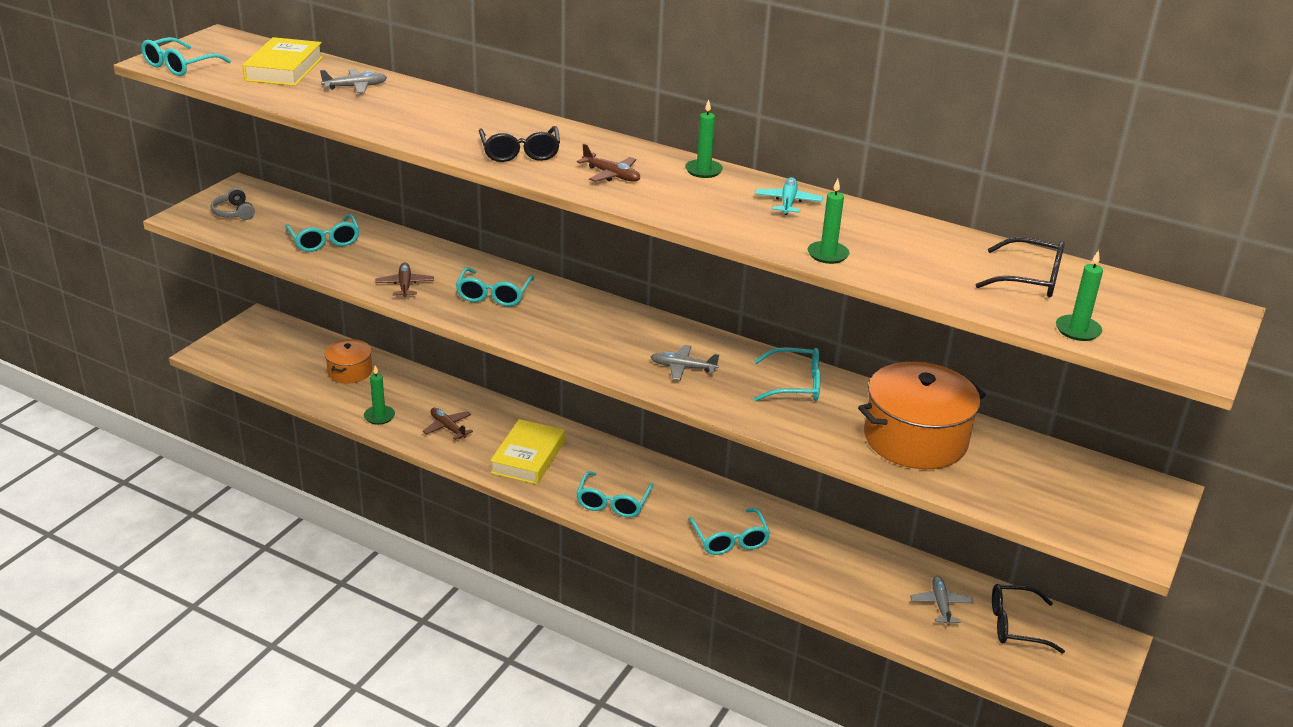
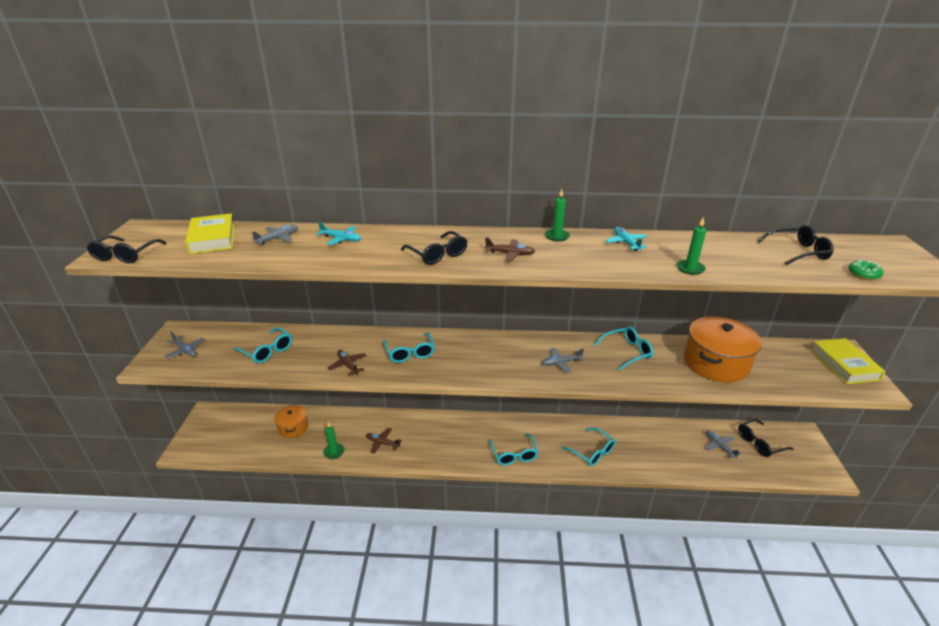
camera: 25 degrees left, 0 degrees up
turquoise glasses [141,37,231,76] -> black glasses [87,235,167,263]
grey headphones [211,188,255,220] -> grey plane [165,332,204,358]
yellow book [490,419,565,485] -> yellow book moved to [810,338,886,384]
green candle [1056,250,1103,341] -> green donut [848,259,884,280]
none -> turquoise plane [316,222,361,245]

